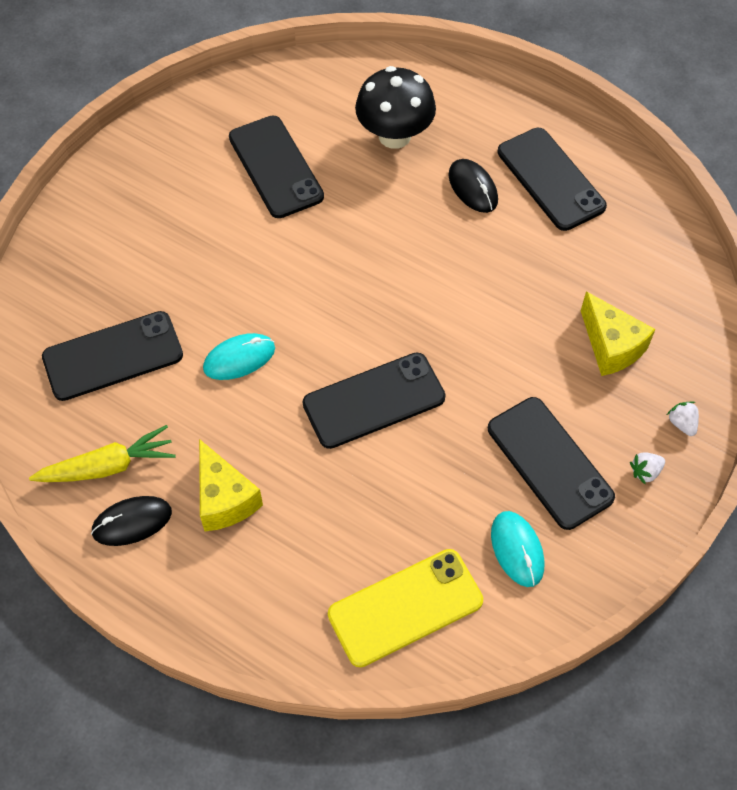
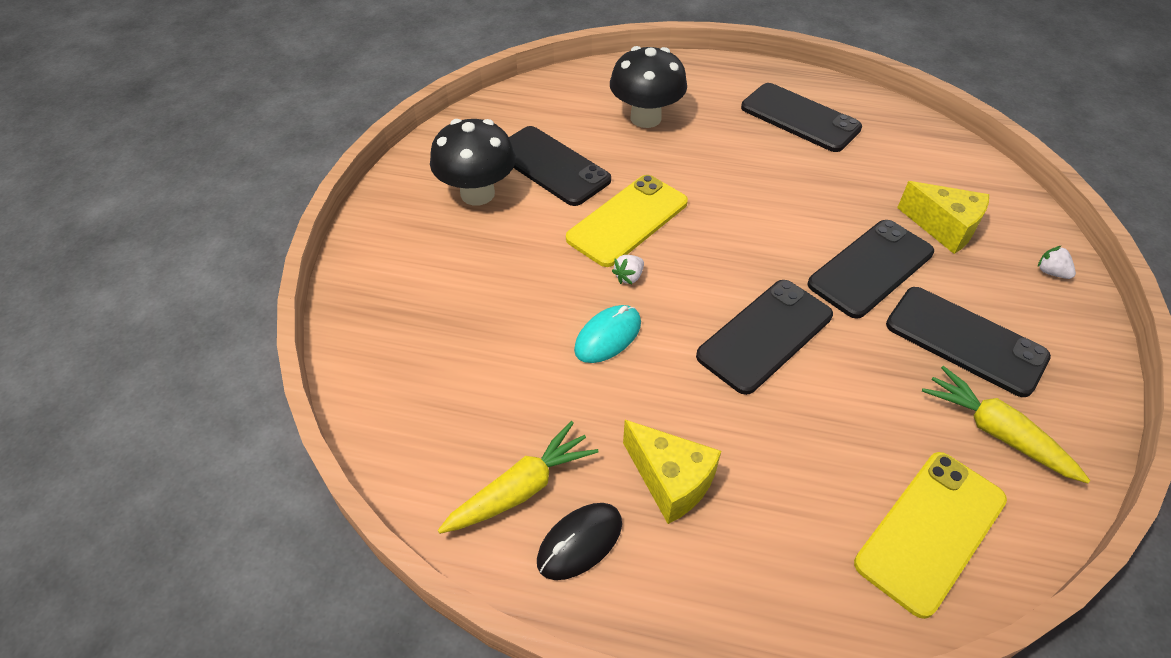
camera: 20 degrees left, 10 degrees down
black phone [42,311,183,401] -> black phone moved to [808,220,934,319]
black mouse [448,159,498,213] -> none
turquoise mouse [491,511,544,587] -> yellow carrot [922,366,1090,483]
white strawberry [630,452,665,484] -> white strawberry moved to [612,255,644,284]
none -> black mushroom [430,119,516,206]
none -> yellow phone [566,175,688,267]

